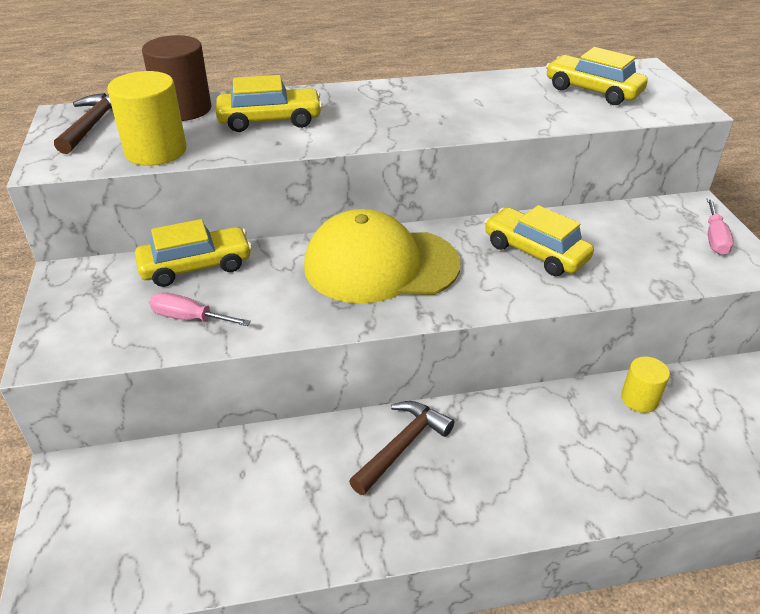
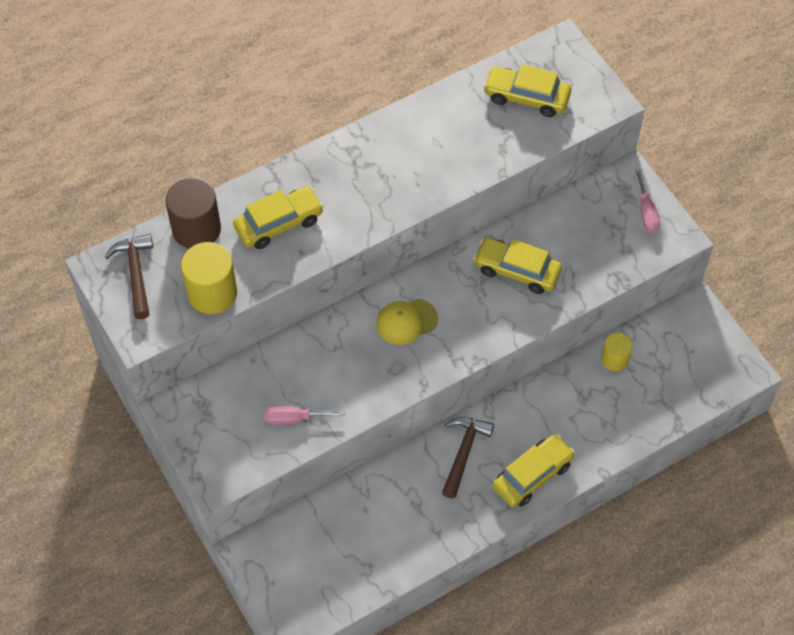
camera: 20 degrees left, 20 degrees up
yellow car [135,219,252,287] -> yellow car moved to [493,434,575,507]
yellow cap [304,209,461,304] -> yellow cap [376,299,438,345], size x0.51

